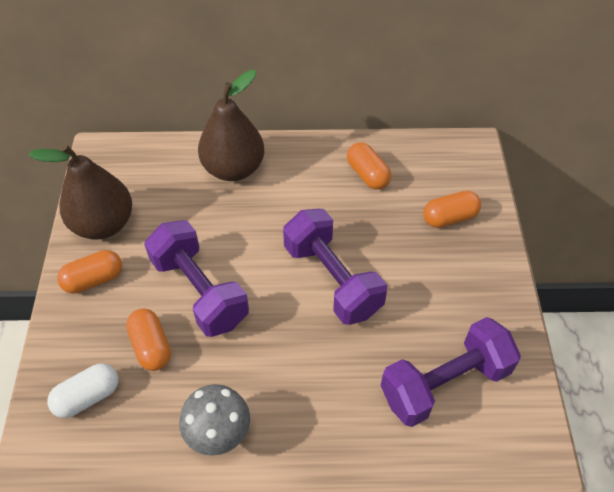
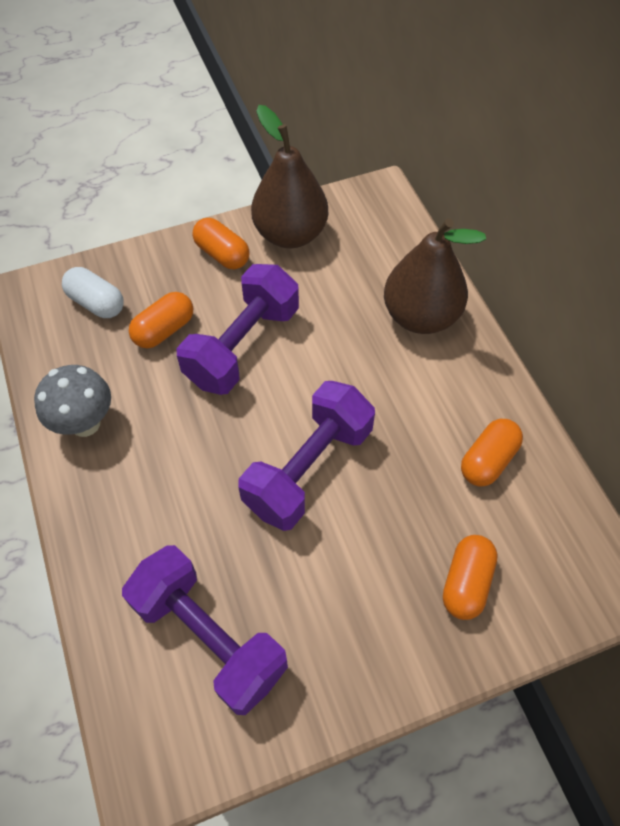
camera: 70 degrees right, 5 degrees up
orange capsule [423,191,481,228] -> orange capsule turned 60 degrees clockwise [443,535,498,620]

